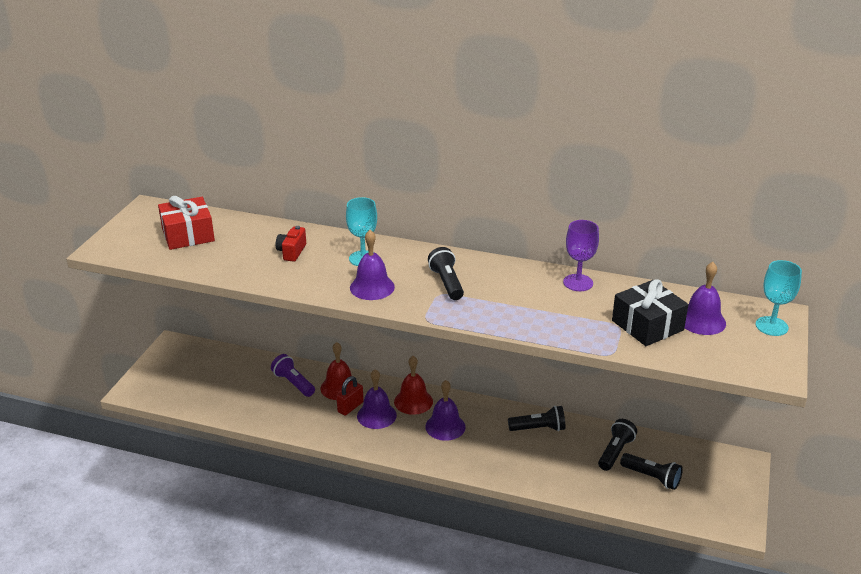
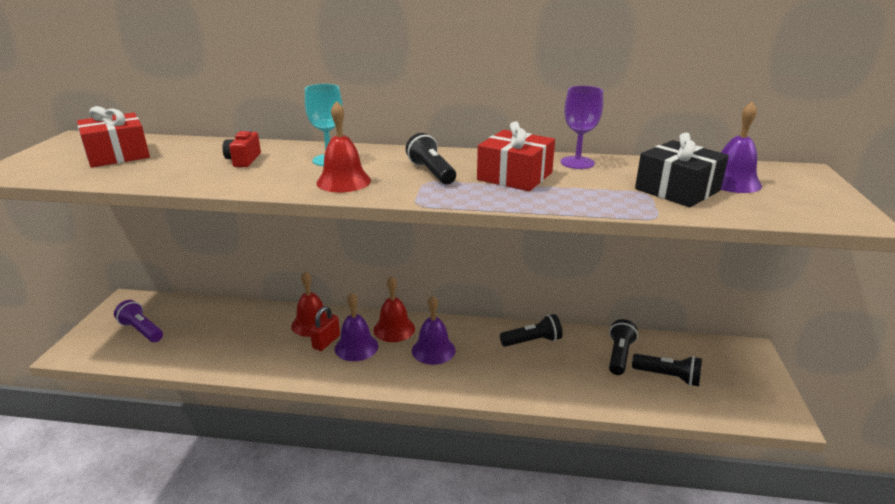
camera: 10 degrees left, 5 degrees down
purple flashlight [271,354,315,397] -> purple flashlight moved to [114,300,163,342]
purple bell [350,230,395,300] -> red bell [316,101,371,192]
turquoise goblet [756,260,802,336] -> none
none -> red gift [477,121,555,191]

